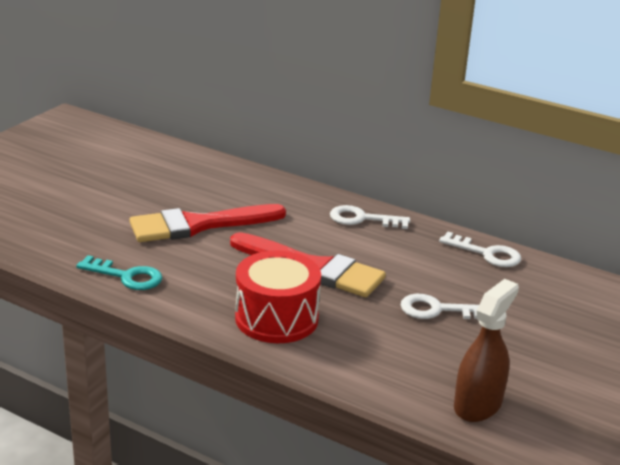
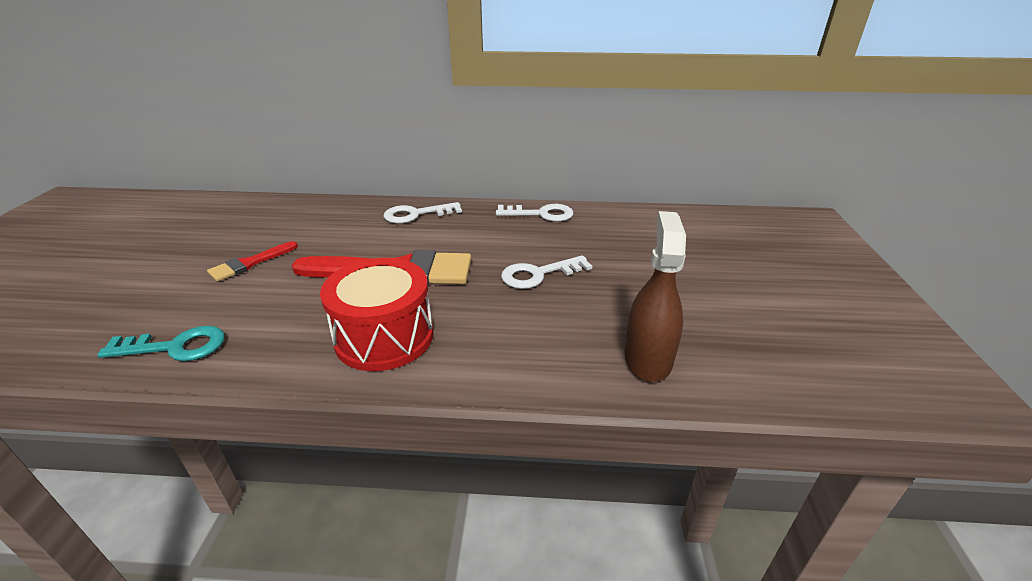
camera: 25 degrees left, 5 degrees up
red brush [129,204,286,242] -> red brush [207,241,298,282], size x0.50

